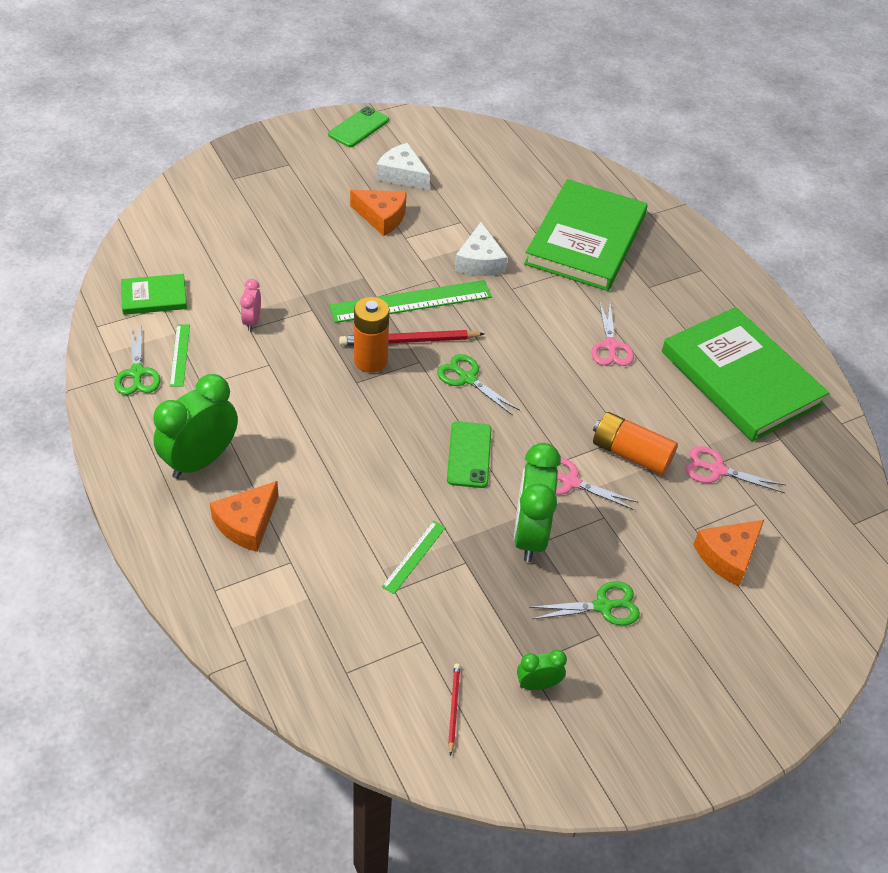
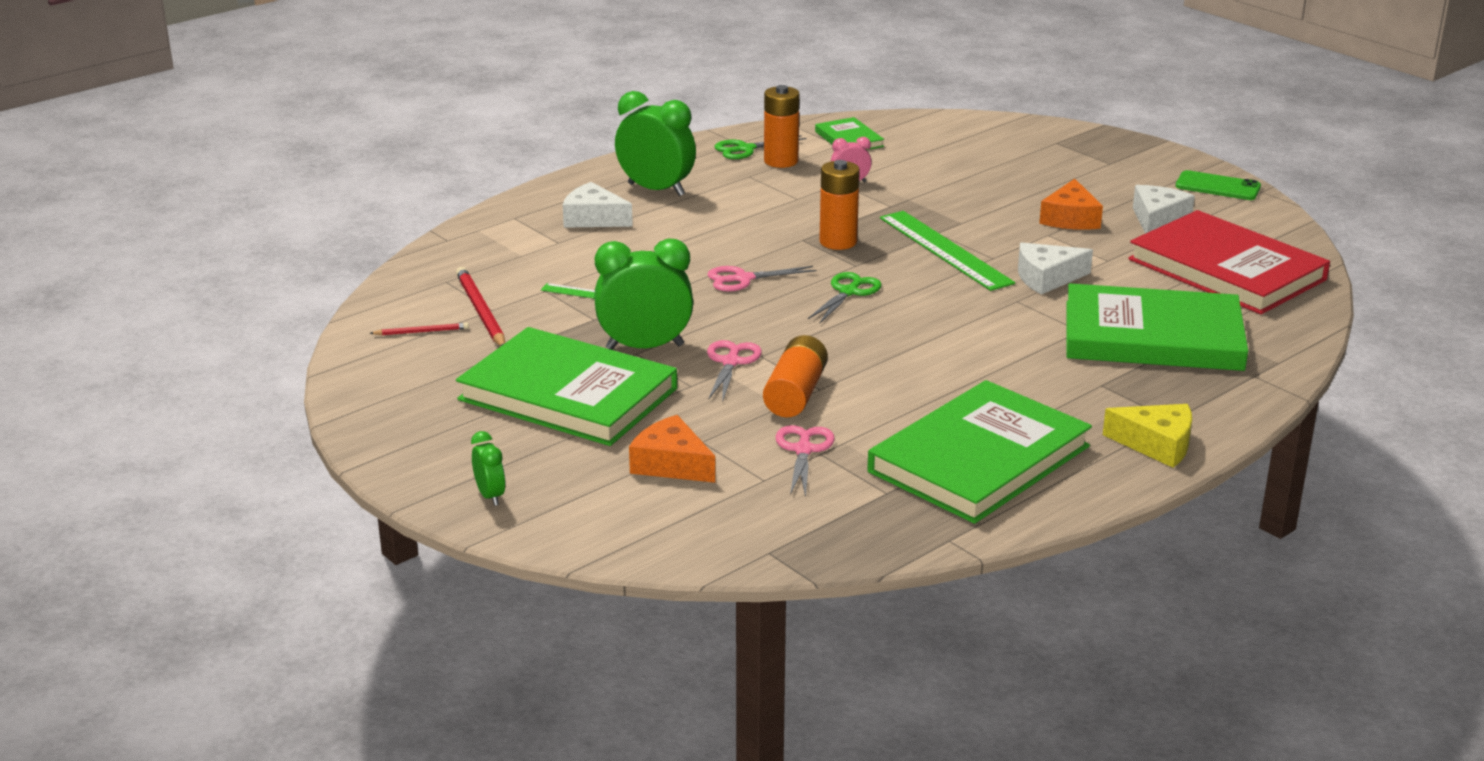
camera: 80 degrees right, 20 degrees down
green ruler [170,325,190,387] -> orange battery [764,85,800,168]
orange cheese [210,481,279,552] -> white cheese [563,182,633,228]
red pencil [339,330,485,345] -> red pencil moved to [456,267,505,347]
green phone [447,421,492,488] -> none
green clock [517,650,567,690] -> green clock moved to [471,431,505,506]
green scissors [529,581,640,626] -> green book [456,327,677,446]
pink scissors [591,303,634,366] -> pink scissors moved to [707,266,817,292]
none -> yellow cheese [1103,404,1192,468]
none -> red book [1128,210,1330,314]

